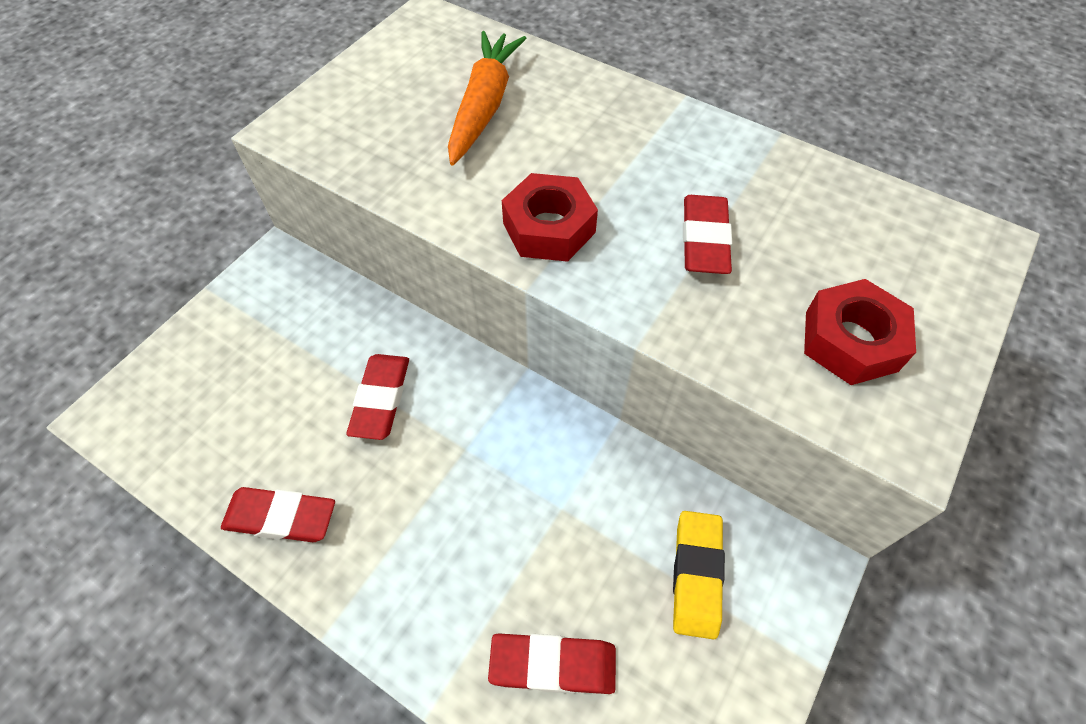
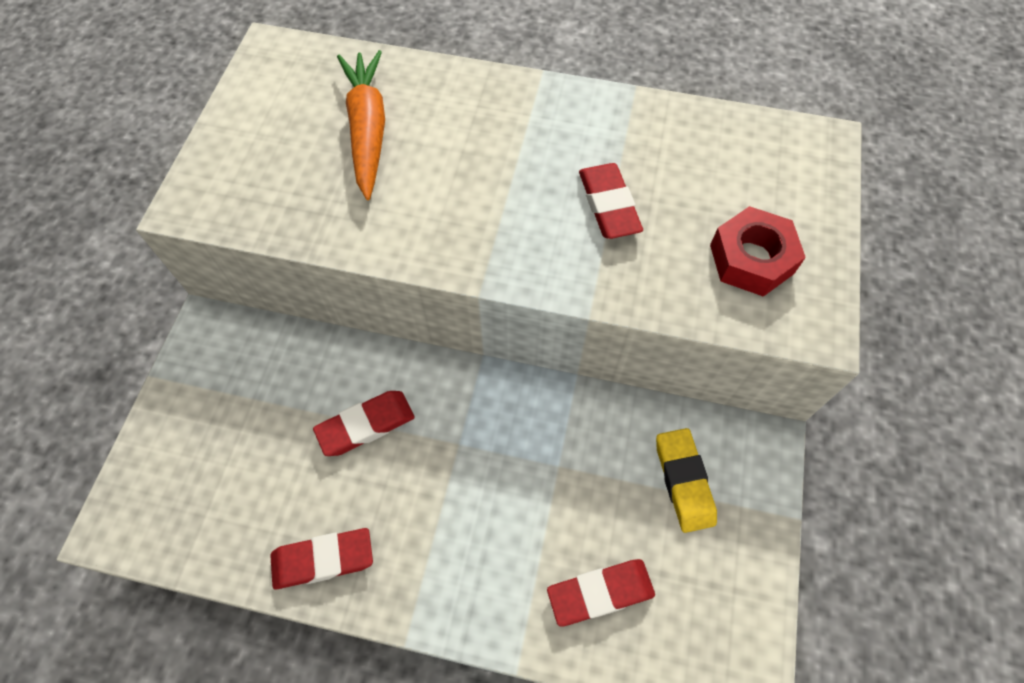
camera: 20 degrees left, 5 degrees up
red eraser [346,354,409,440] -> red eraser turned 75 degrees clockwise [313,391,415,456]
red nut [502,173,598,262] -> none

